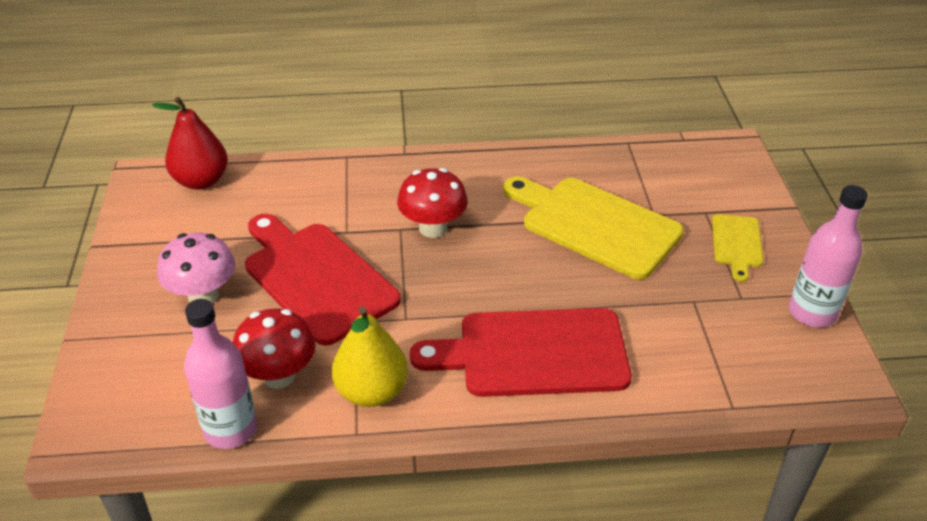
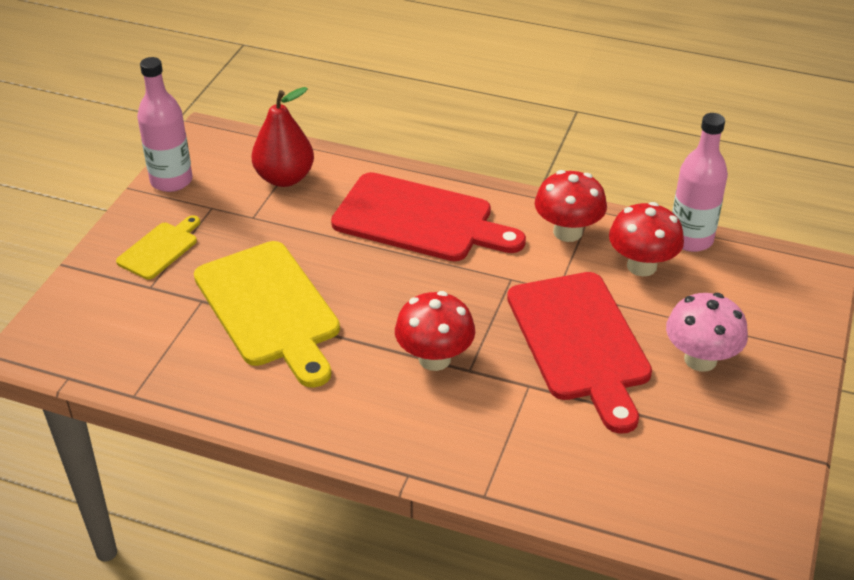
camera: 155 degrees left, 0 degrees up
red pear [152,97,228,190] -> red pear moved to [252,87,314,187]
yellow pear [332,306,408,407] -> red mushroom [535,170,607,242]

